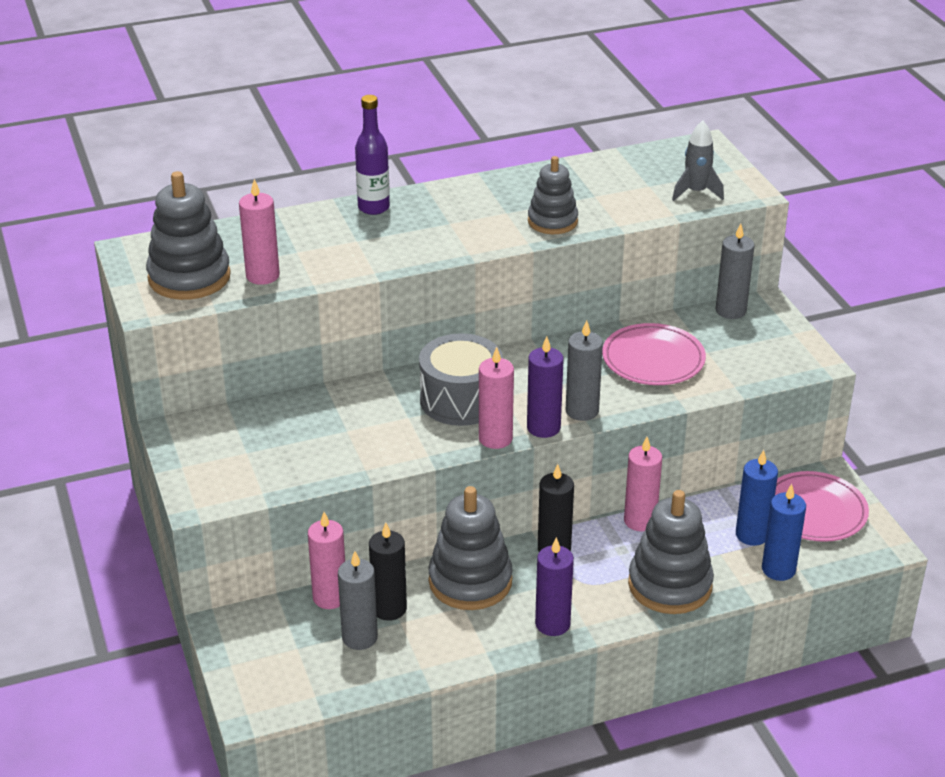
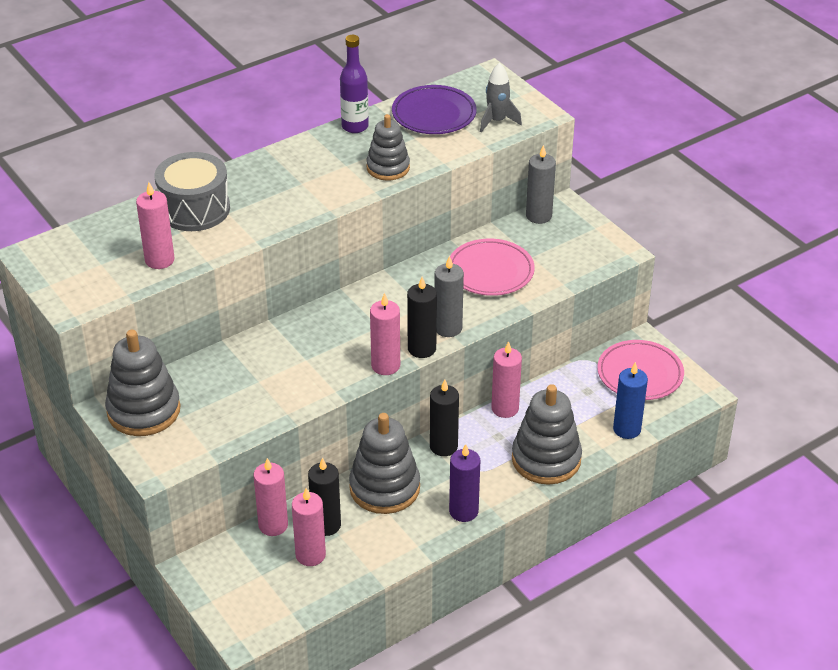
camera: 15 degrees left, 5 degrees up
grey stacking toy [146,171,231,300] -> grey stacking toy moved to [105,330,180,436]
grey candle [338,551,378,650] -> pink candle [292,488,326,566]
purple bottle [355,95,390,215] -> purple bottle moved to [340,35,369,133]
grey drum [419,333,503,426] -> grey drum moved to [155,152,230,231]
purple candle [527,336,564,438] -> black candle [407,277,437,358]
blue candle [736,450,778,546] -> none
none -> purple plate [392,85,477,134]

